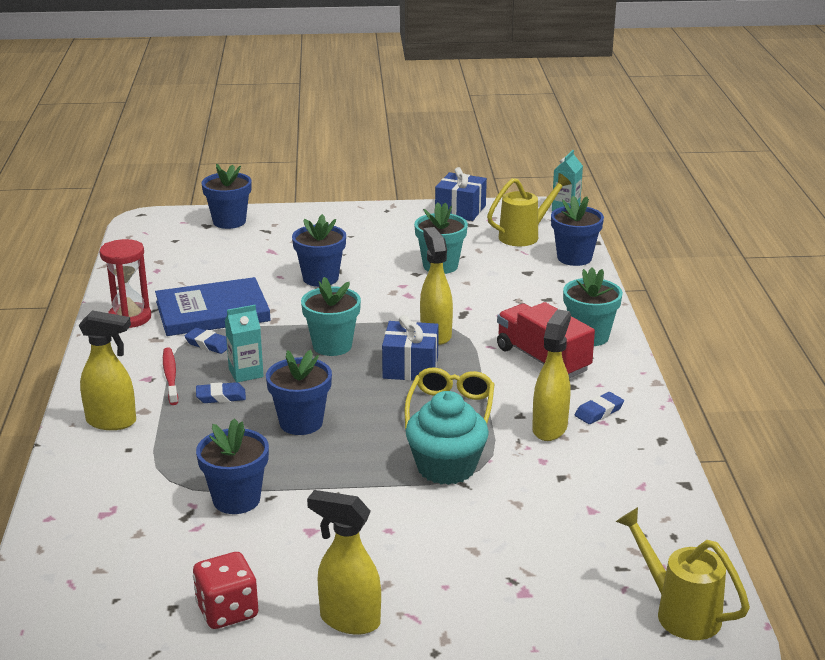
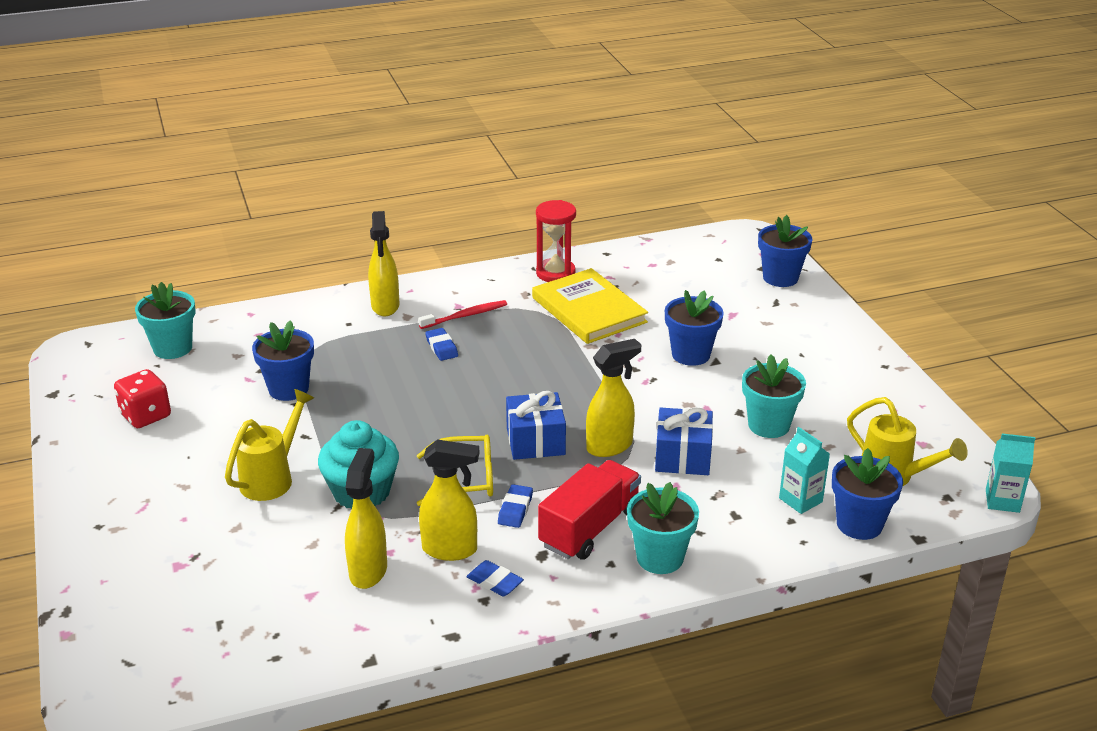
camera: 75 degrees right, 5 degrees up
blue book [155,277,271,336] -> yellow book [532,268,648,344]
blue eraser [184,328,227,354] -> blue eraser moved to [498,484,533,528]
turquoise carton [225,305,264,382] -> turquoise carton moved to [779,427,830,514]
blue flower pot [266,350,332,435] -> none
turquoise flower pot [301,277,361,356] -> turquoise flower pot moved to [135,282,195,359]
yellow spray bottle [307,490,381,634] -> yellow spray bottle moved to [345,448,387,589]
blue gift [435,167,487,221] -> blue gift moved to [655,407,713,475]
yellow watering can [616,507,750,640] -> yellow watering can moved to [225,389,314,501]

